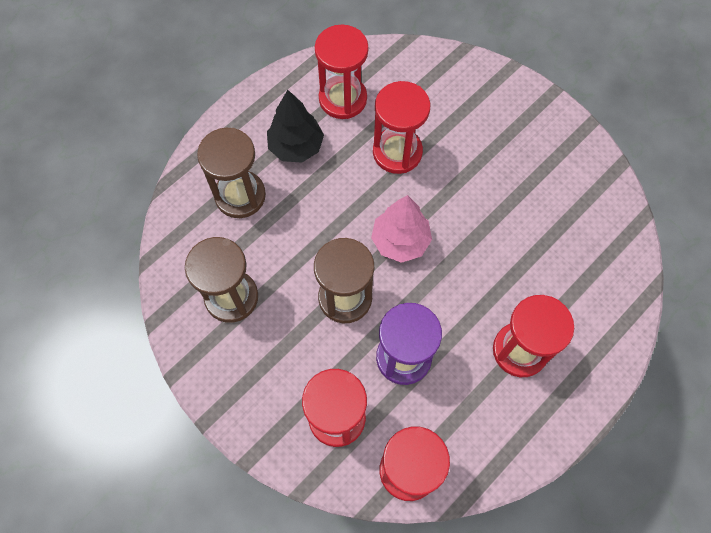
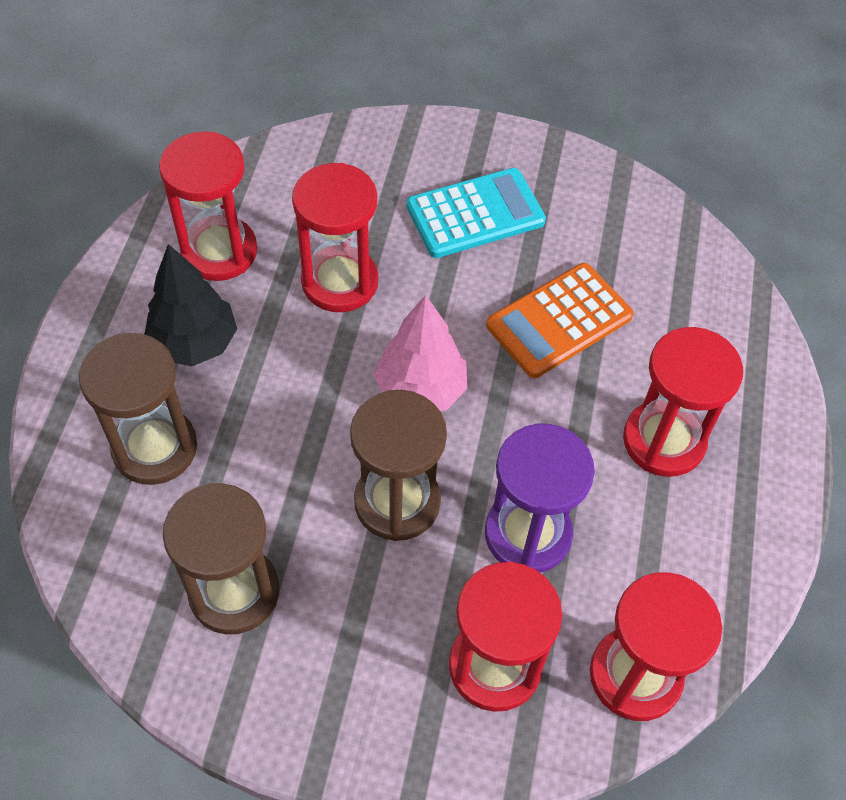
camera: 35 degrees left, 10 degrees down
none -> turquoise calculator [407,168,546,258]
none -> orange calculator [486,263,634,378]

